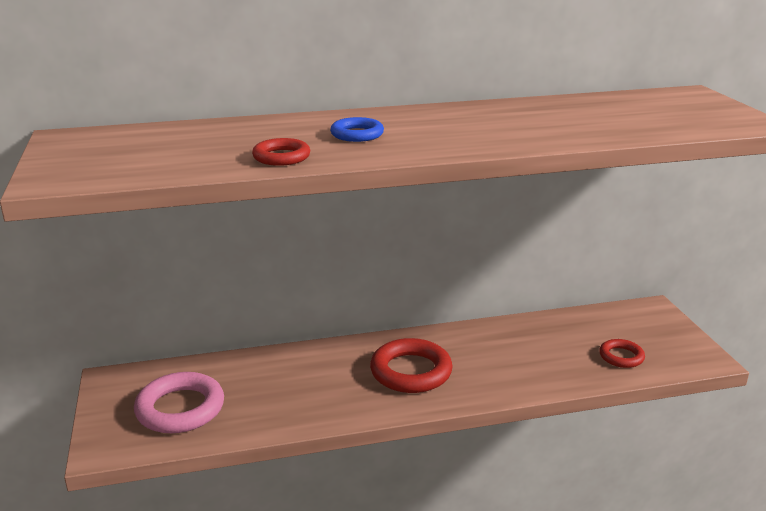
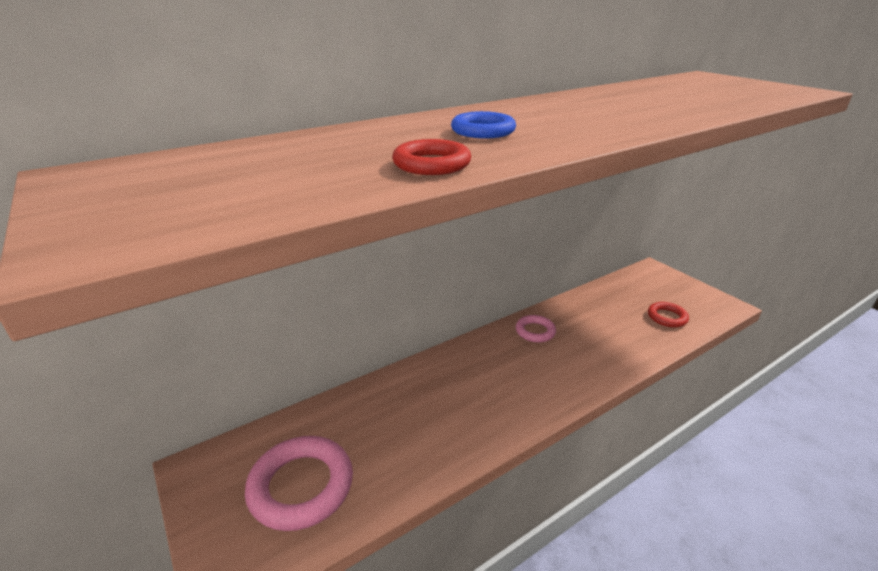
camera: 20 degrees left, 5 degrees up
red ring [370,338,453,393] -> none
none -> pink ring [516,315,556,342]

